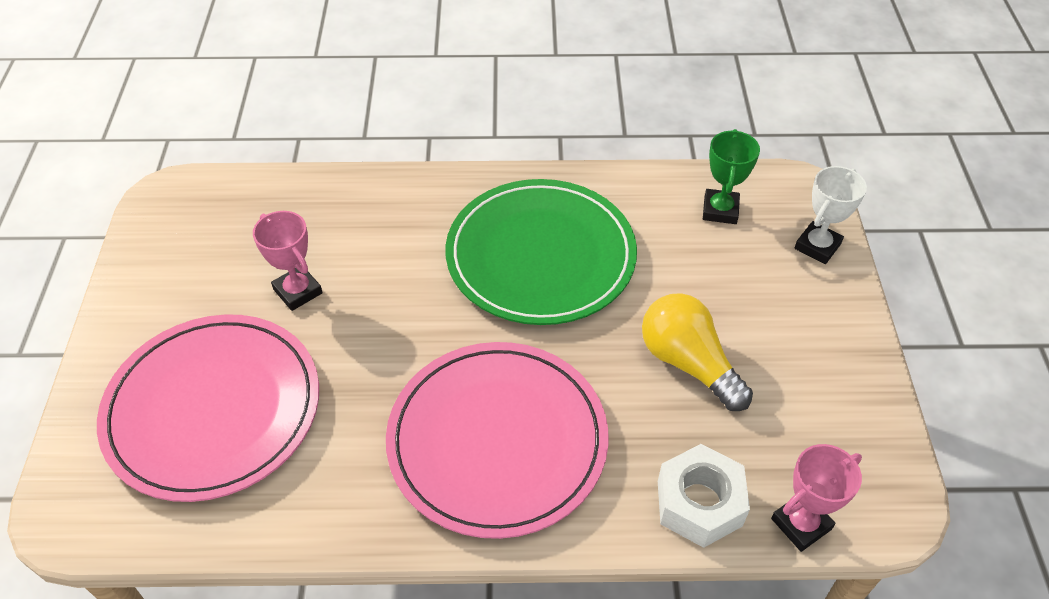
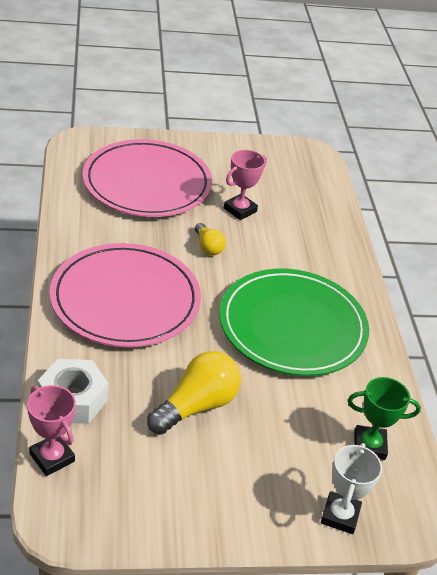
camera: 80 degrees right, 10 degrees down
white trophy [795,166,867,264] -> white trophy turned 75 degrees clockwise [321,443,382,534]
none -> yellow light bulb [195,223,226,256]

